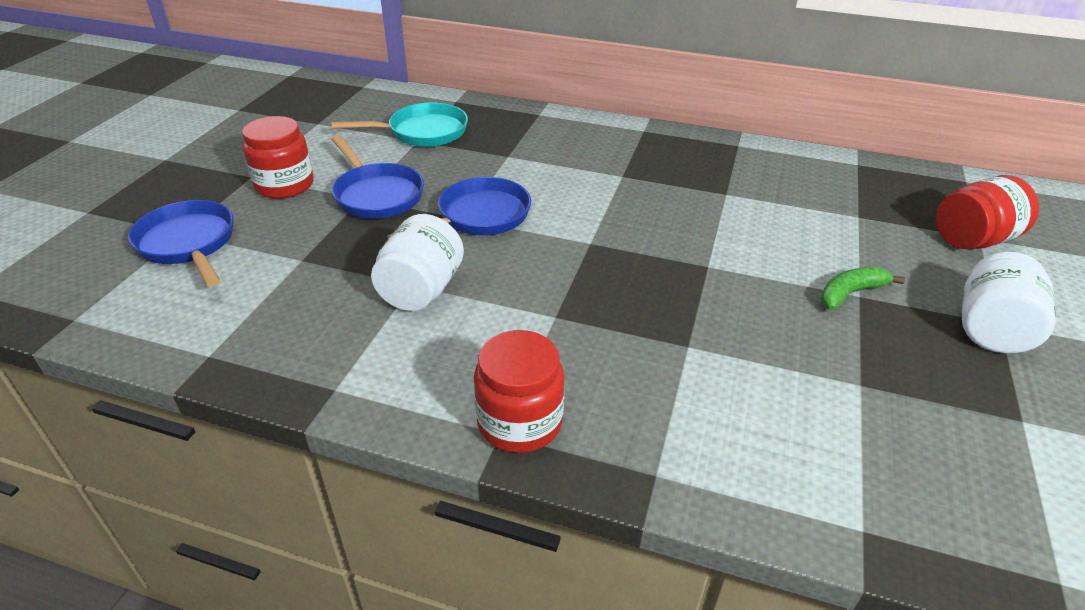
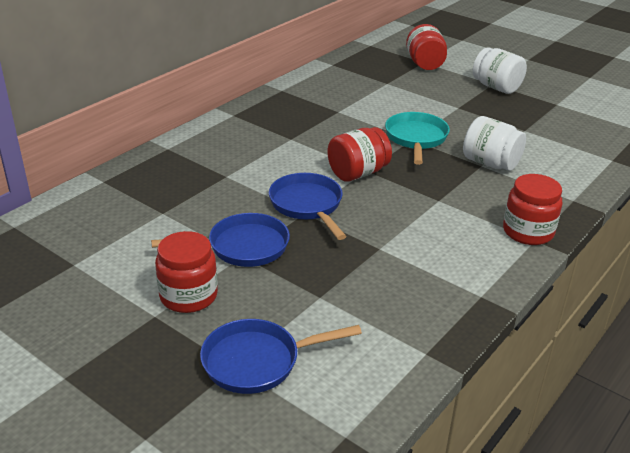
camera: 70 degrees left, 5 degrees down
turquoise pan [331,103,468,147] -> turquoise pan moved to [385,112,450,165]
white jar [371,214,464,311] -> white jar moved to [463,116,526,171]
green banana [820,267,905,310] -> none
none -> red jar [327,127,392,182]

